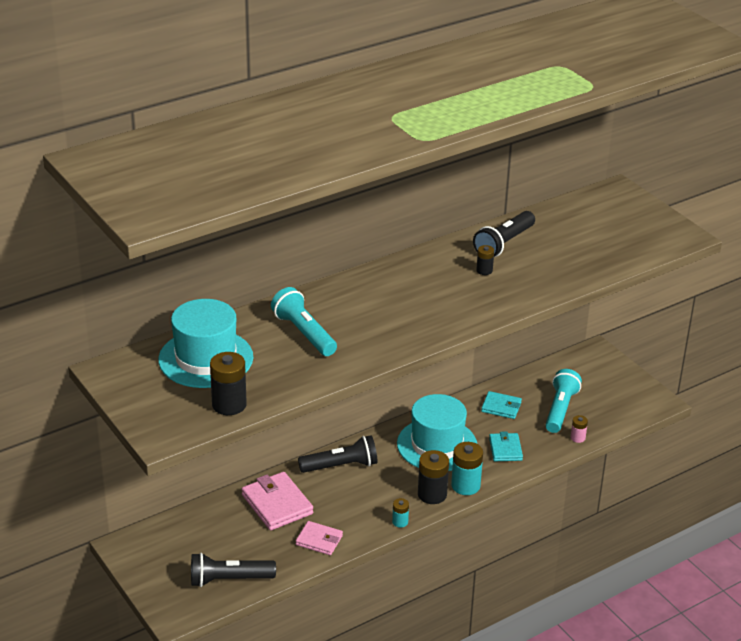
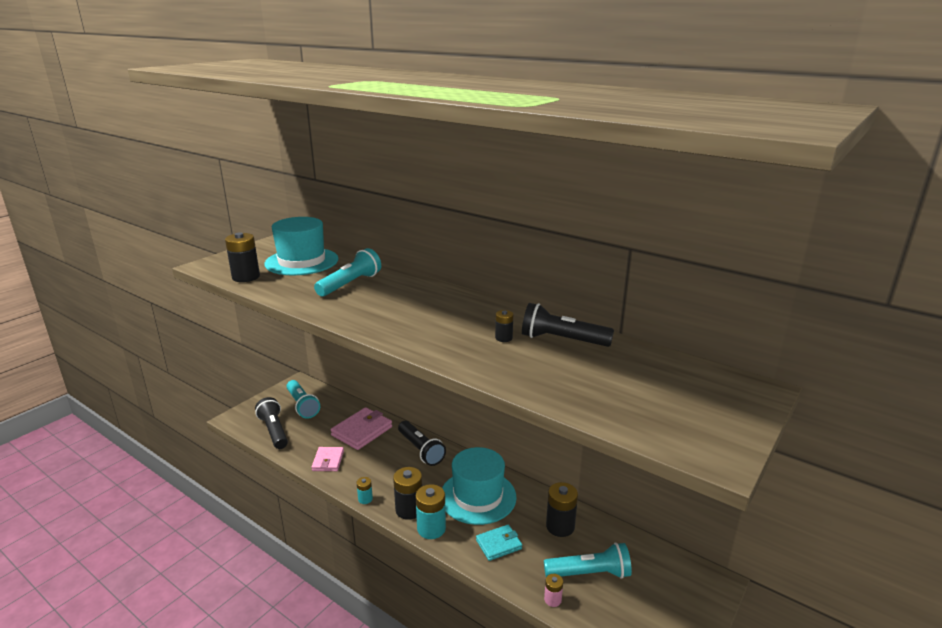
camera: 70 degrees right, 10 degrees down
turquoise wallet [481,391,522,419] -> black battery [546,482,578,537]
none -> turquoise flashlight [286,380,320,419]

